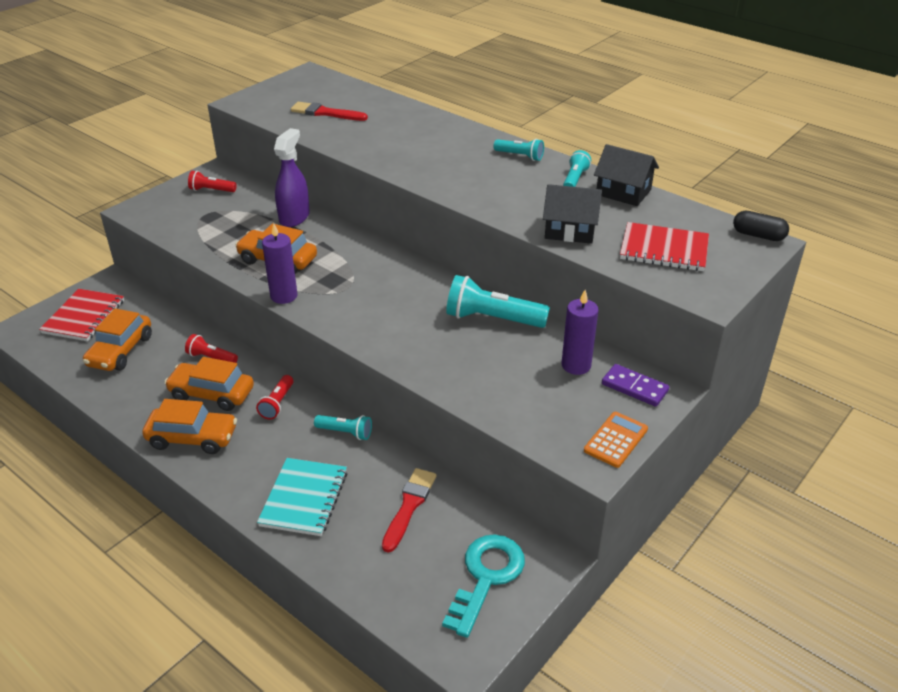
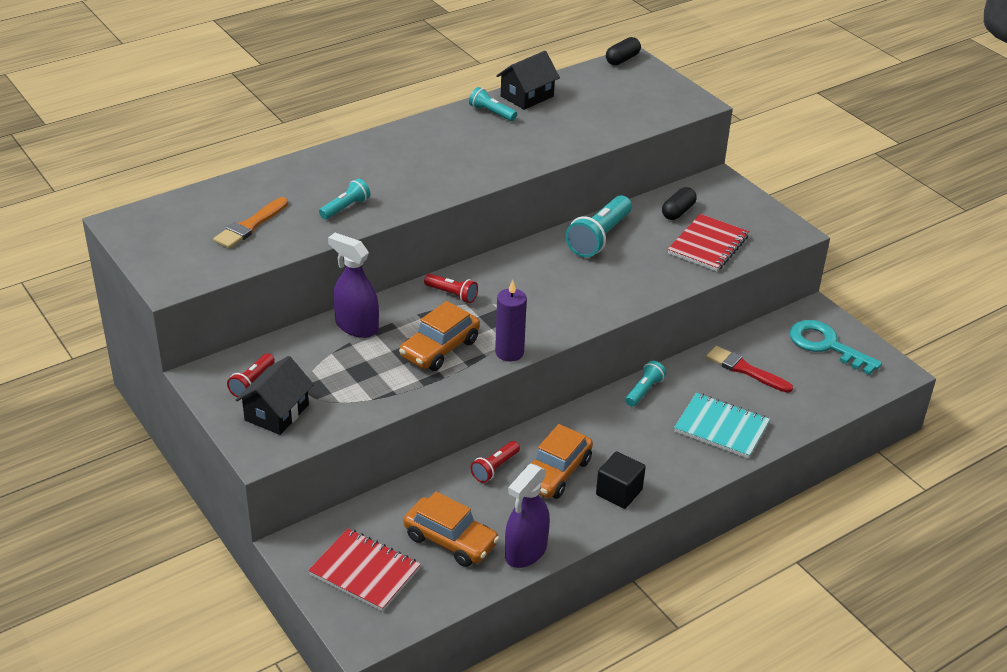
camera: 75 degrees left, 0 degrees up
orange car [142,399,237,454] -> black cube [596,451,646,509]
red flashlight [256,375,293,419] -> red flashlight moved to [424,274,478,303]
red brush [291,102,368,121] -> orange brush [213,197,288,249]
turquoise flashlight [493,139,544,161] -> turquoise flashlight moved to [319,178,370,219]
black house [543,184,602,244] -> black house moved to [236,356,314,435]
purple candle [562,290,599,375] -> black capsule [662,187,697,220]
orange calculator [584,412,648,468] -> none
purple domino [602,364,669,407] -> none
red notebook [620,222,709,271] -> red notebook moved to [668,214,749,271]
none -> purple spray bottle [505,464,550,568]

